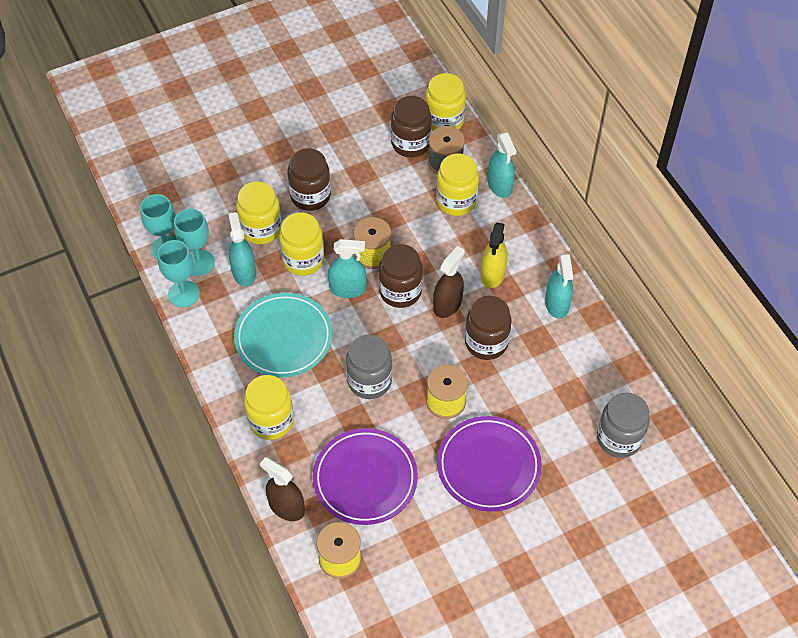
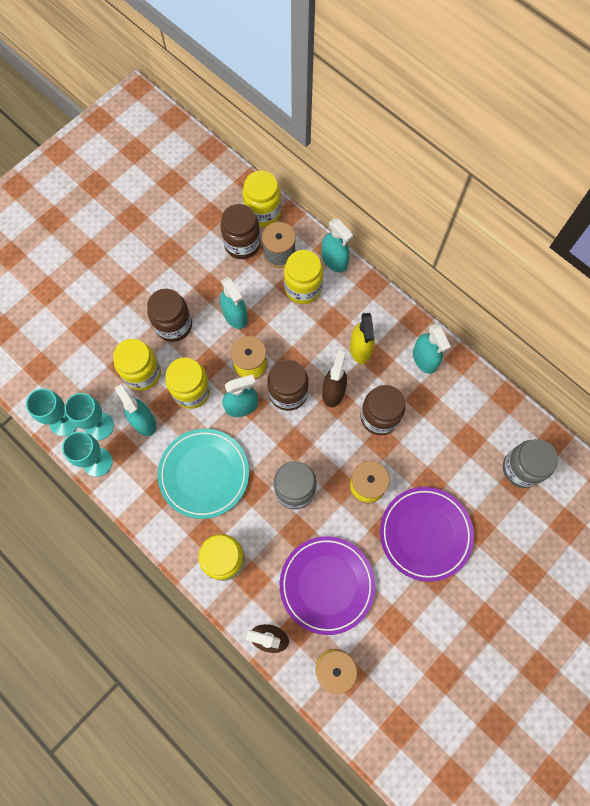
camera: 20 degrees left, 15 degrees up
none -> turquoise spray bottle [220,277,247,329]

